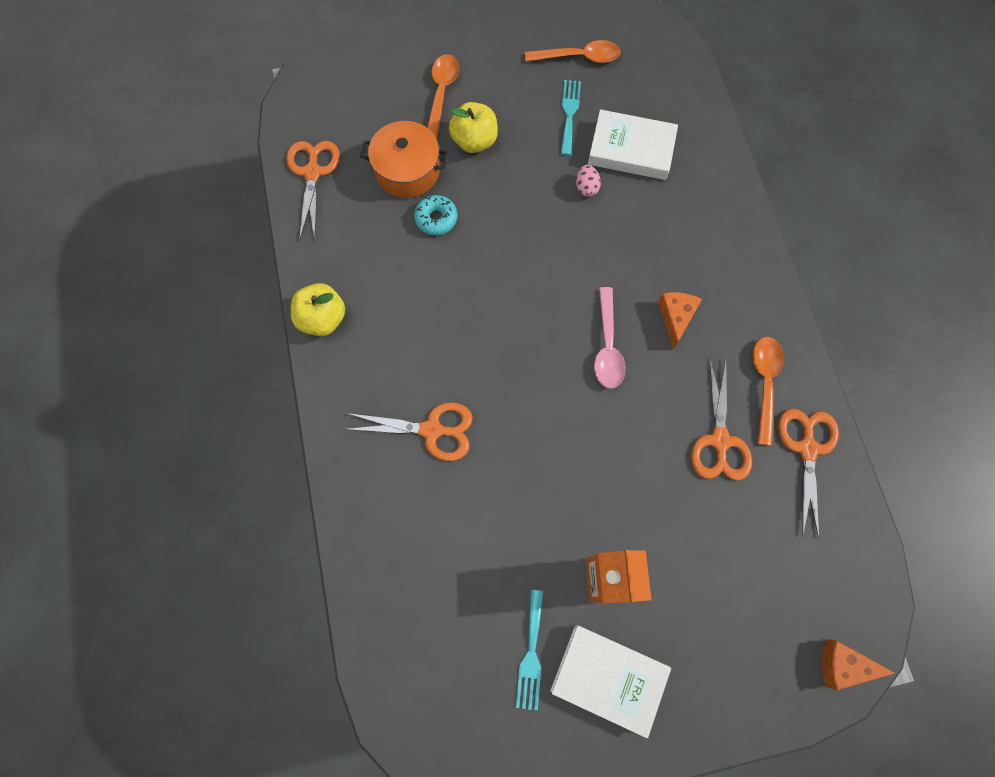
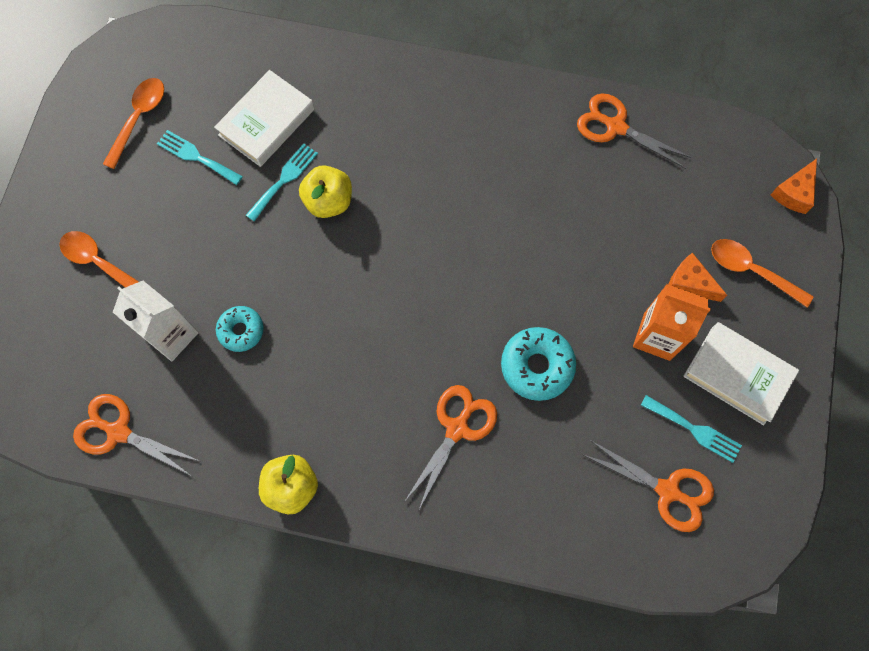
camera: 65 degrees left, 0 degrees up
orange pot [360,121,448,198] -> white carton [113,281,199,362]
yellow apple [449,102,498,153] -> yellow apple moved to [299,165,352,218]
white book [550,625,671,738] -> white book turned 75 degrees clockwise [683,322,799,425]
pink egg [576,165,601,197] -> turquoise fork [246,143,318,221]
pink spoon [594,287,626,388] -> none
orange cheese [658,292,702,349] -> orange cheese moved to [668,253,727,302]
orange scissors [691,359,752,481] -> orange scissors moved to [584,440,714,532]
orange spoon [753,337,784,446] -> orange spoon moved to [711,239,813,307]
none -> turquoise donut [501,327,576,401]

